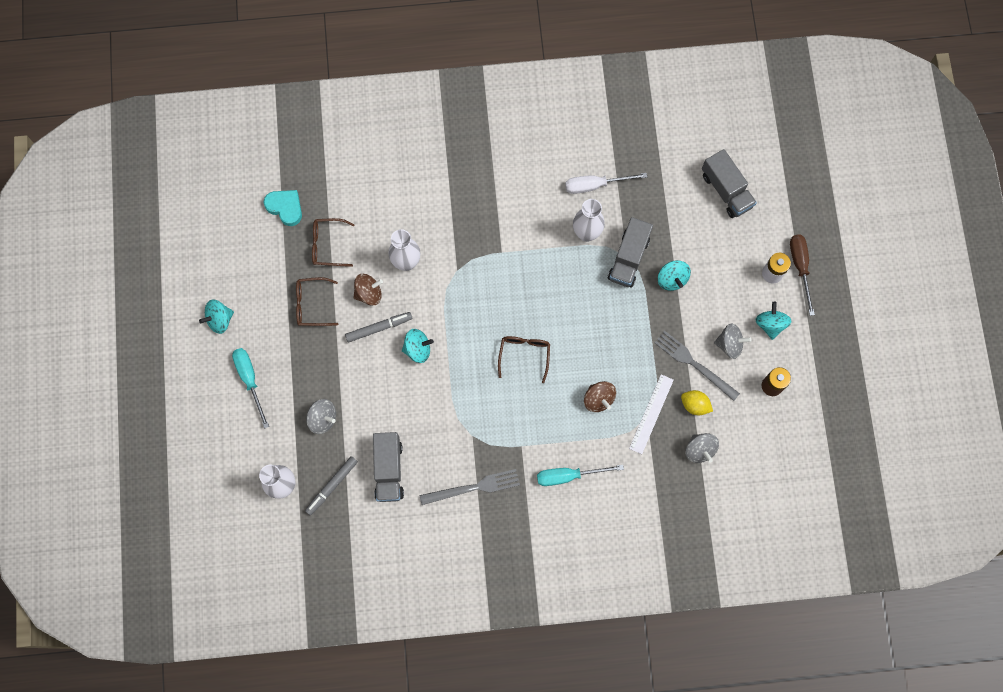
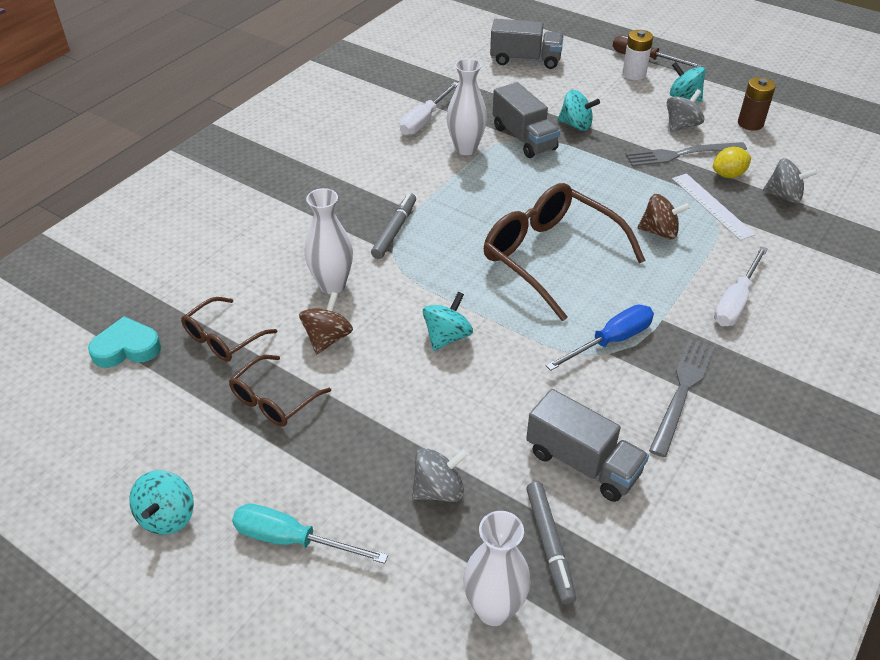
camera: 50 degrees left, 30 degrees down
grey marker [345,312,412,342] -> grey marker moved to [371,193,416,259]
brown glasses [498,336,550,383] -> brown glasses [484,183,646,321], size x1.89
turquoise screwdriver [537,465,624,486] -> white screwdriver [714,246,768,326]
none -> blue screwdriver [546,305,654,371]

